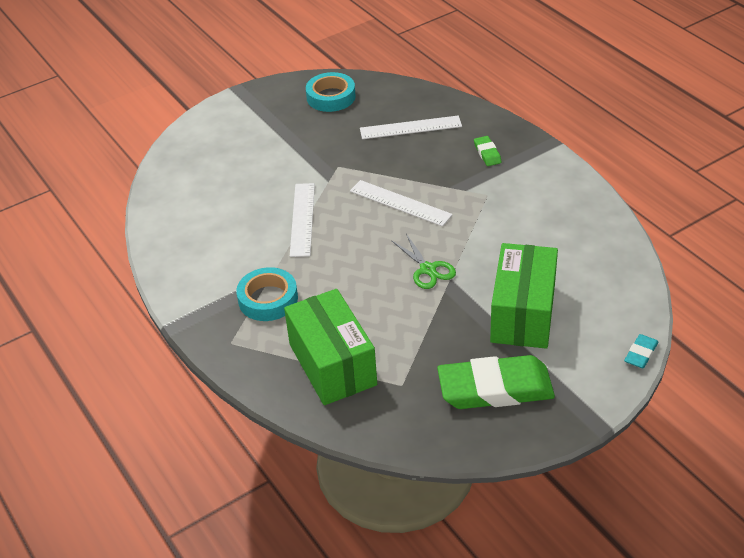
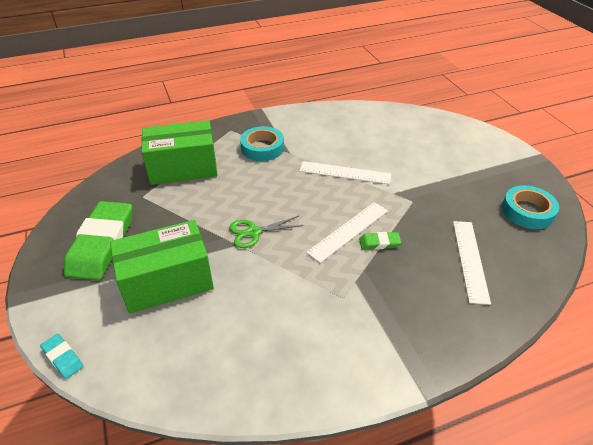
camera: 100 degrees right, 0 degrees up
green eraser [474,136,502,166] -> green eraser moved to [359,232,401,250]
green box [490,243,558,349] -> green box turned 45 degrees counterclockwise [110,220,214,314]

